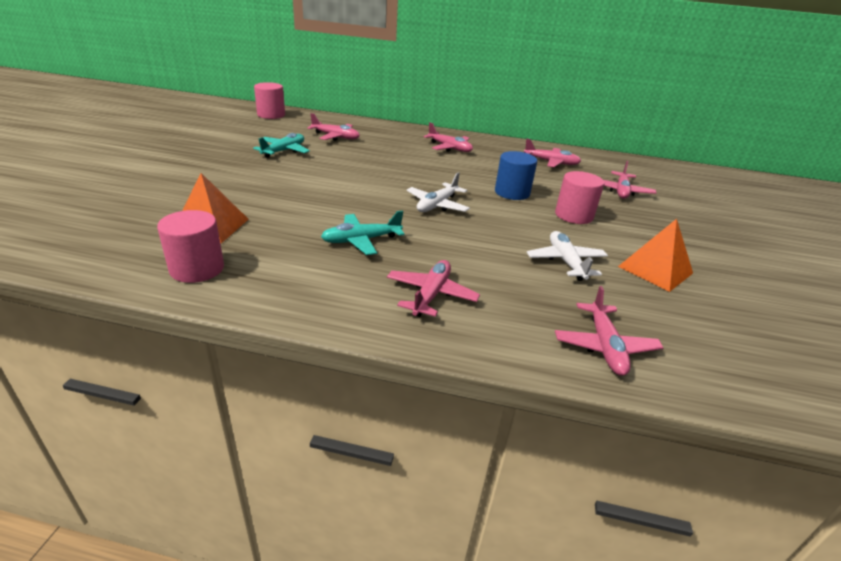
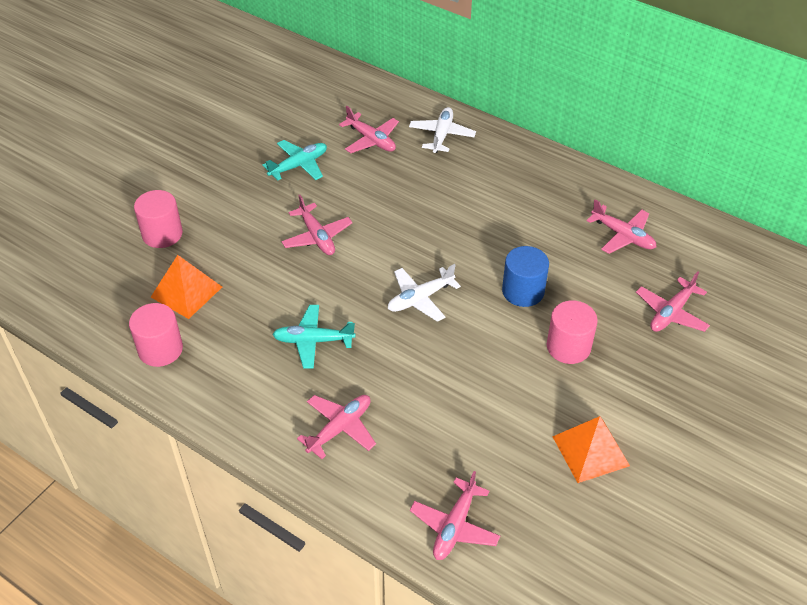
camera: 25 degrees right, 15 degrees up
pink cylinder [254,82,285,119] -> pink cylinder moved to [134,190,183,248]
pink plane [424,122,473,152] -> pink plane moved to [281,195,352,255]
white plane [527,231,608,281] -> white plane moved to [409,107,476,153]

